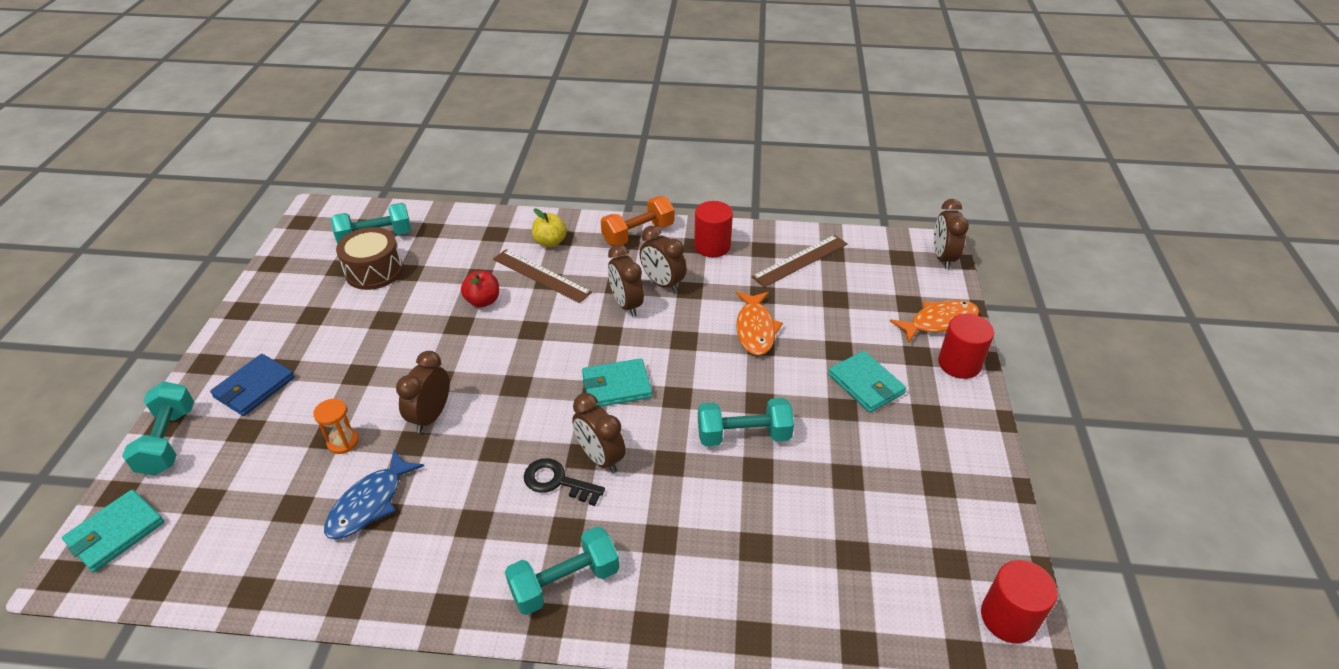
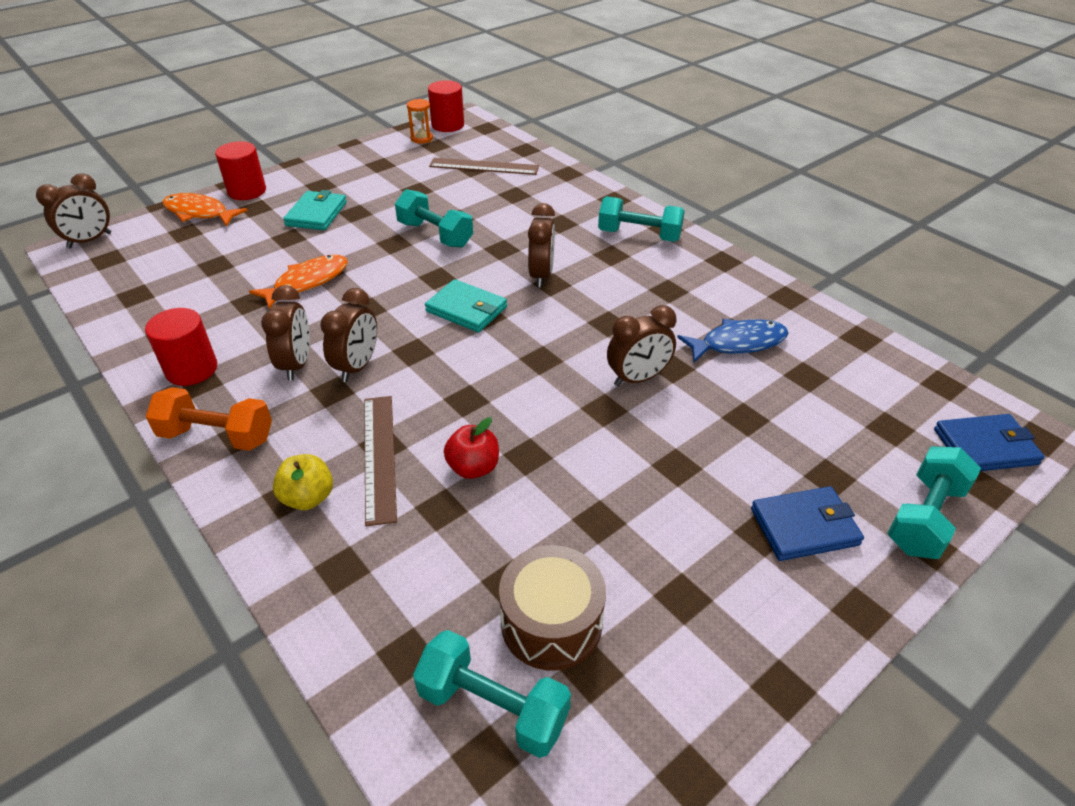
camera: 135 degrees left, 0 degrees up
turquoise wallet [62,489,164,572] -> blue wallet [934,414,1045,471]
orange hourglass [313,399,359,454] -> orange hourglass moved to [407,99,433,144]
black key [524,458,605,506] -> none
brown ruler [751,235,848,287] -> brown ruler moved to [429,158,539,175]

